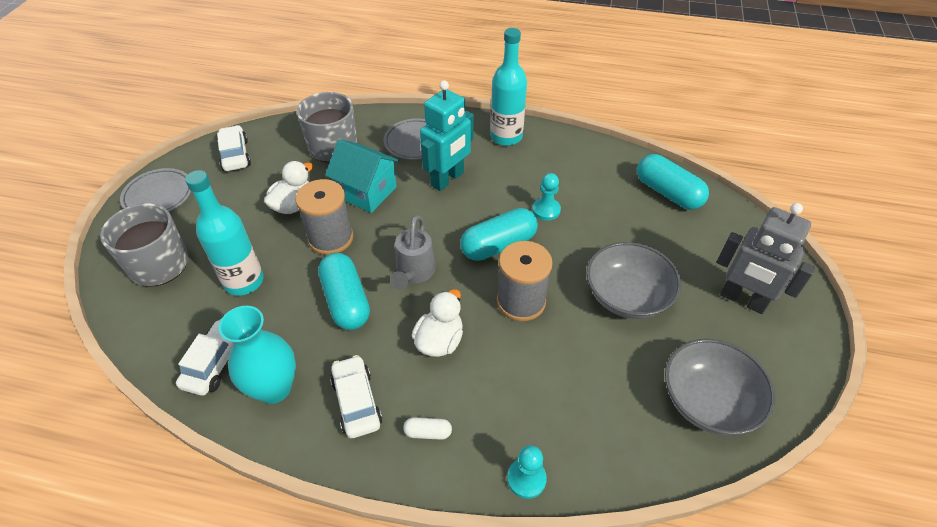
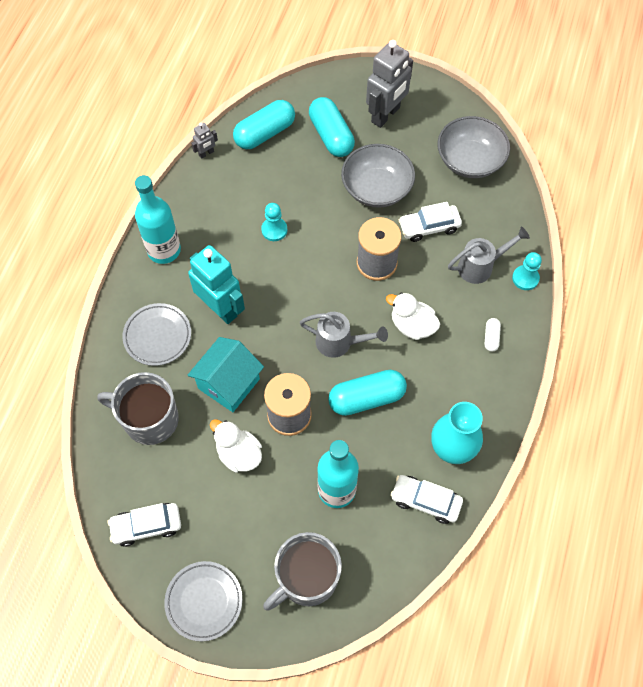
camera: 85 degrees left, 15 degrees up
white car [330,355,382,438] -> white car moved to [399,202,462,242]
turquoise capsule [460,208,538,261] -> turquoise capsule moved to [309,97,355,157]
none -> grey robot [191,123,218,159]
none -> grey watering can [448,227,530,284]

